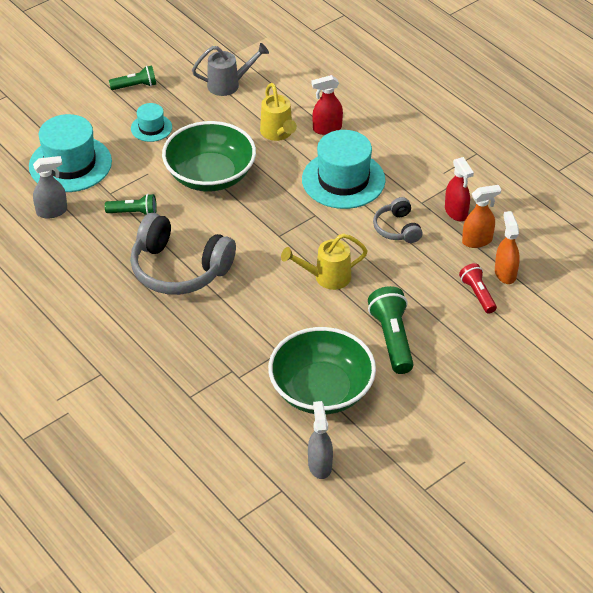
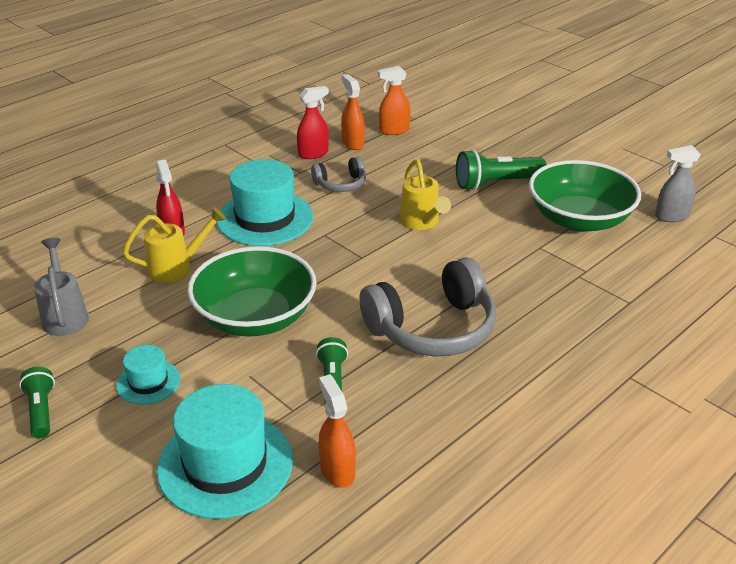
camera: 95 degrees left, 10 degrees down
grey spray bottle [33,156,67,218] -> orange spray bottle [319,374,356,488]
grey headphones [130,213,236,295] -> grey headphones turned 45 degrees clockwise [359,257,496,356]
red flashlight [459,263,497,314] -> none

